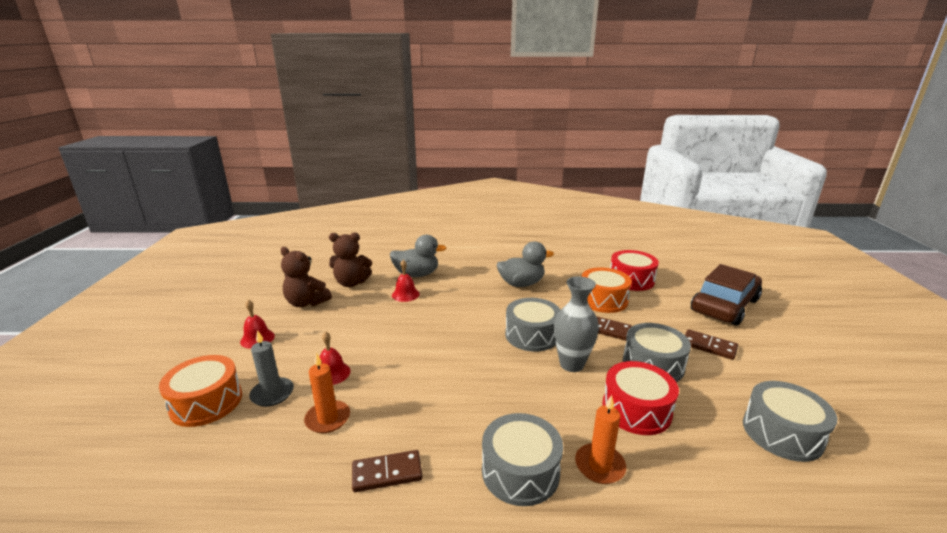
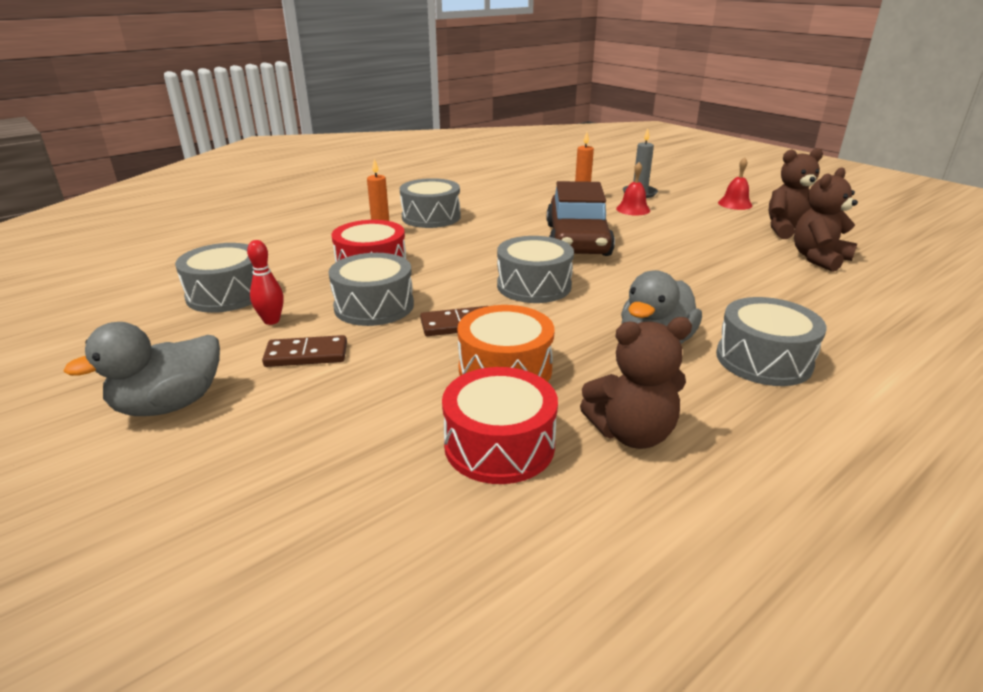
camera: 140 degrees right, 5 degrees up
orange drum [159,355,242,427] -> none
brown domino [352,450,423,492] -> none
grey duck [390,235,447,277] -> grey duck moved to [63,322,220,416]
red bell [392,260,420,302] -> none
grey vase [554,276,599,372] -> none
brown car [691,264,762,325] -> brown car moved to [547,181,615,256]
none -> red bowling pin [247,240,284,325]
none -> brown teddy bear [580,317,692,449]
none -> grey drum [716,297,827,386]

